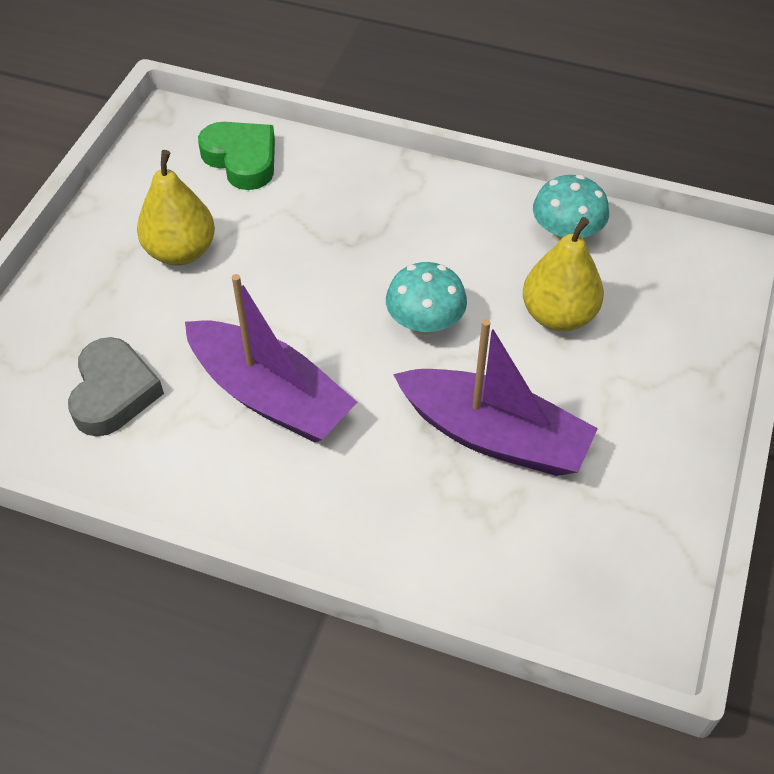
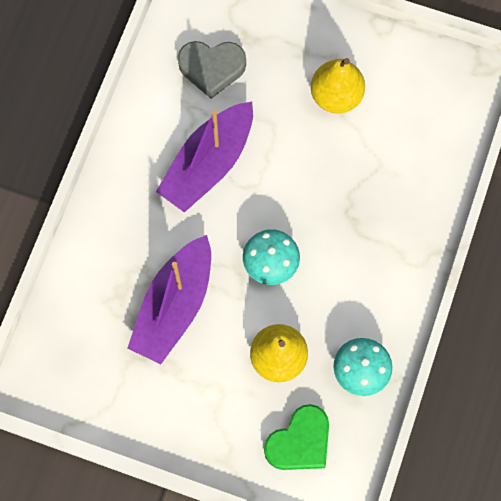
camera: 90 degrees right, 20 degrees up
green heart [198,122,275,190] -> green heart moved to [264,404,329,470]

